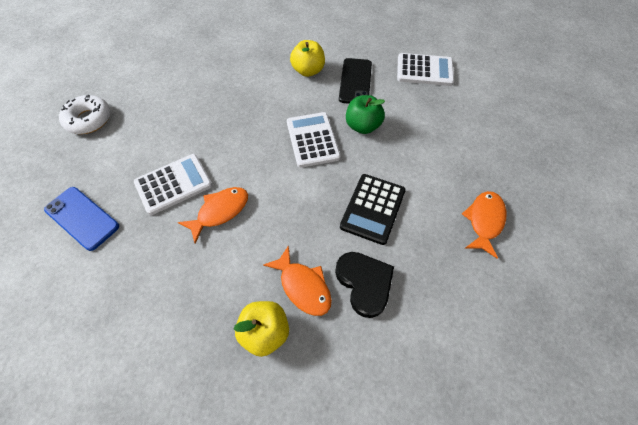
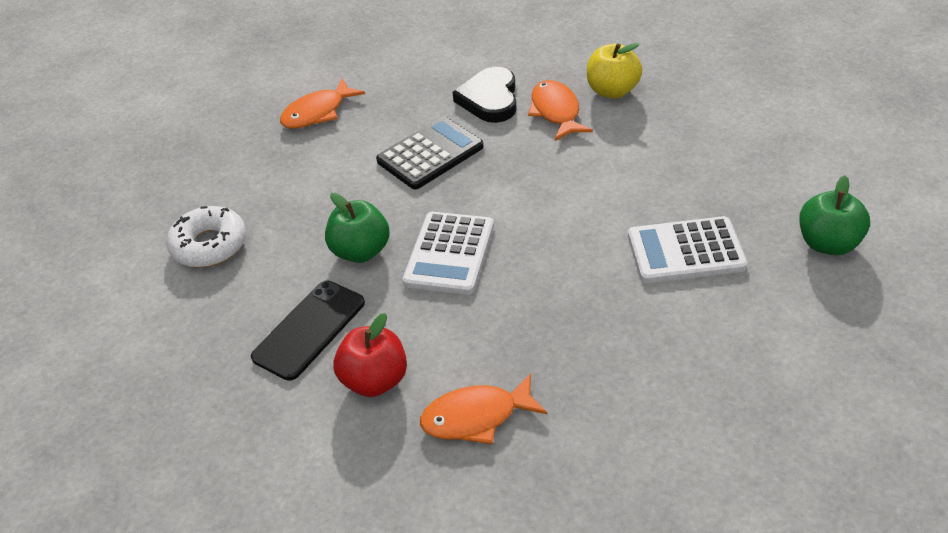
camera: 150 degrees left, 15 degrees down
blue phone [44,187,119,251] -> green apple [799,175,870,255]
white donut [59,95,111,134] -> white donut moved to [166,206,246,268]
orange fish [178,187,248,244] -> orange fish moved to [420,373,547,444]
yellow apple [290,40,325,77] -> red apple [333,313,407,397]
white calculator [397,53,454,86] -> none

